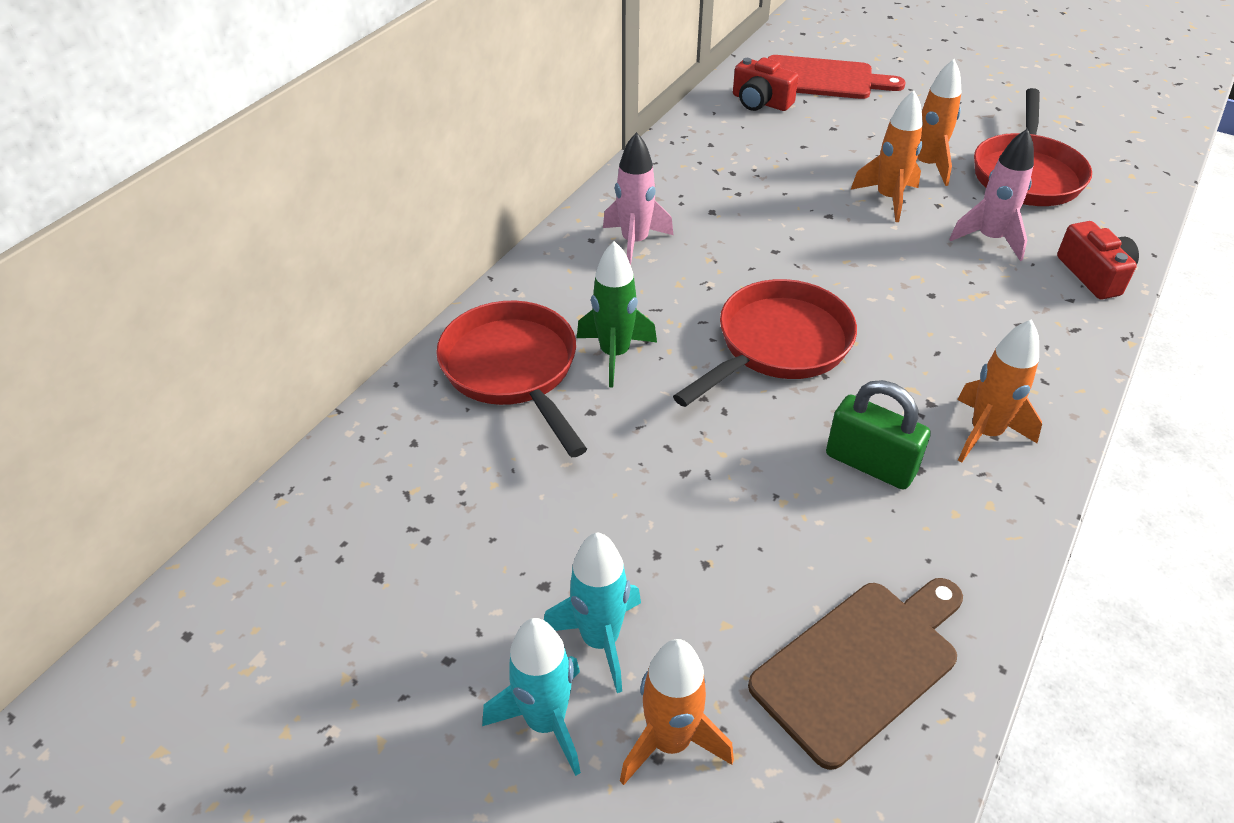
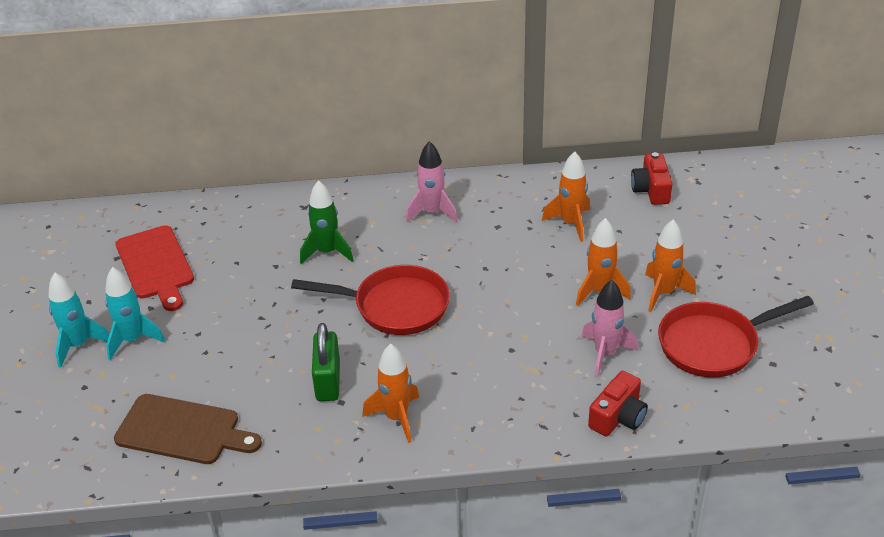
camera: 55 degrees right, 5 degrees down
red pan [436,301,587,457] -> none
orange rocket [620,639,734,785] -> orange rocket moved to [542,151,590,242]
red cutting board [768,55,906,99] -> red cutting board moved to [116,225,194,311]

